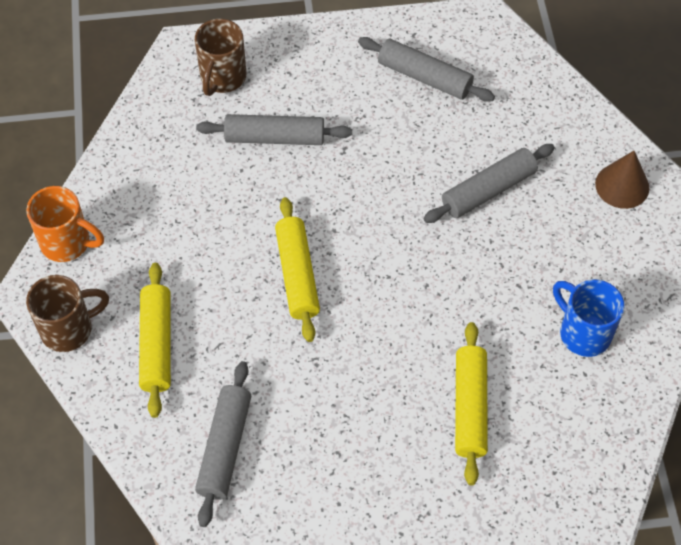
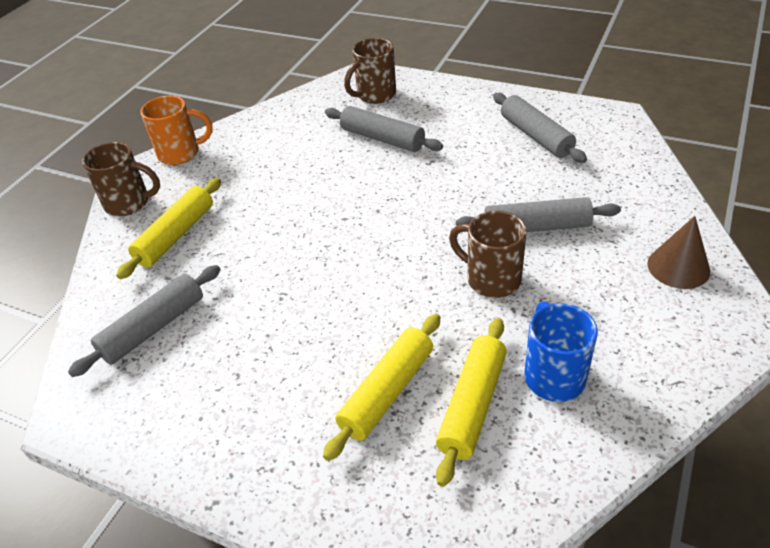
camera: 35 degrees right, 15 degrees down
orange mug [26,186,104,262] -> orange mug turned 60 degrees counterclockwise [140,95,213,165]
yellow rolling pin [275,197,320,342] -> yellow rolling pin moved to [436,318,507,487]
none -> brown mug [449,211,527,298]

